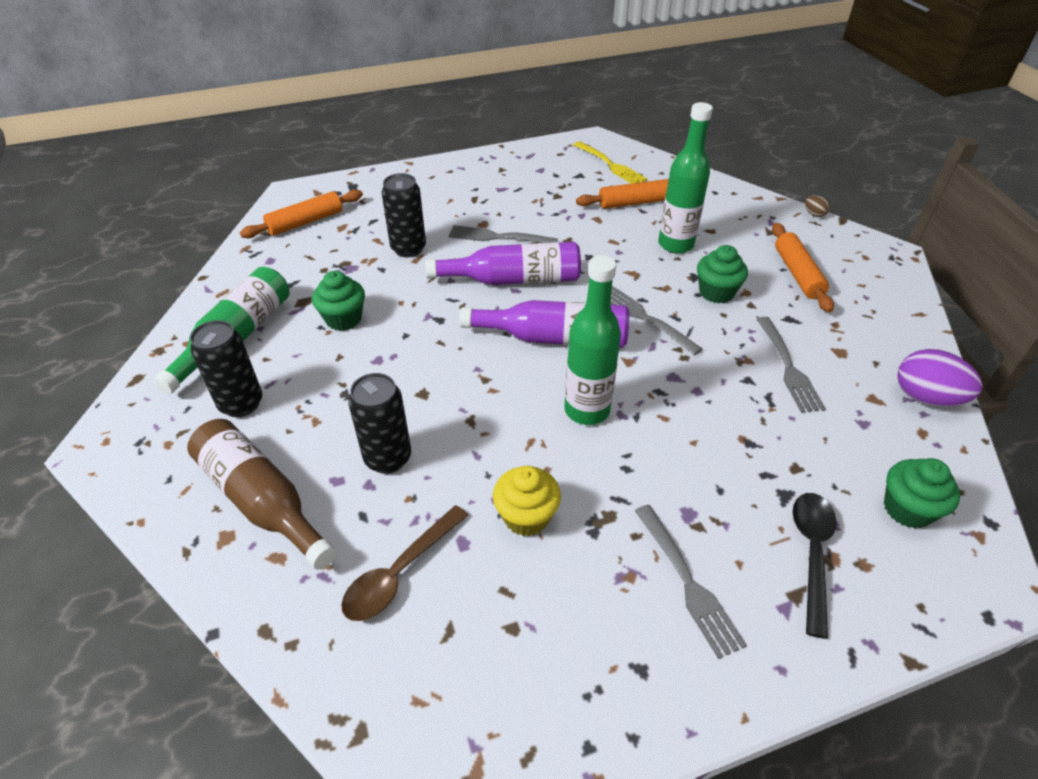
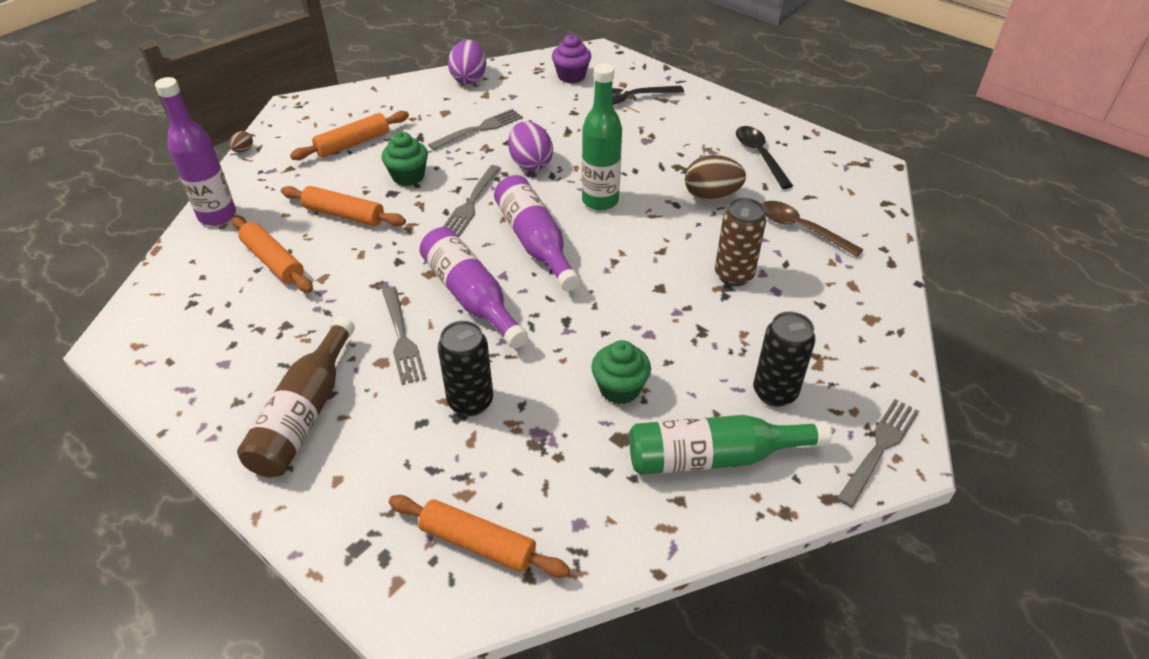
camera: 120 degrees left, 0 degrees up
brown bottle [187,419,337,570] -> brown bottle moved to [237,317,355,478]
brown spoon [341,505,468,621] -> brown spoon turned 150 degrees counterclockwise [762,201,864,257]
black can [348,373,411,474] -> brown can [715,198,766,286]
yellow cupcake [493,466,561,536] -> brown egg [685,155,746,201]
yellow fork [573,141,647,184] -> none
grey fork [635,505,747,659] -> grey fork moved to [837,399,919,508]
green bottle [658,102,713,253] -> orange rolling pin [281,186,406,226]
green cupcake [884,458,960,529] -> purple cupcake [552,34,591,83]
none -> purple bottle [155,77,236,226]
none -> purple egg [508,121,553,171]
none -> black spoon [736,126,793,189]

